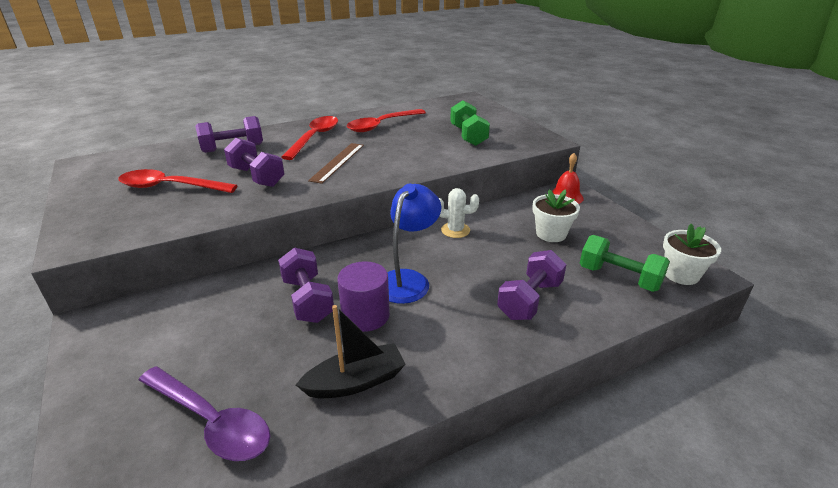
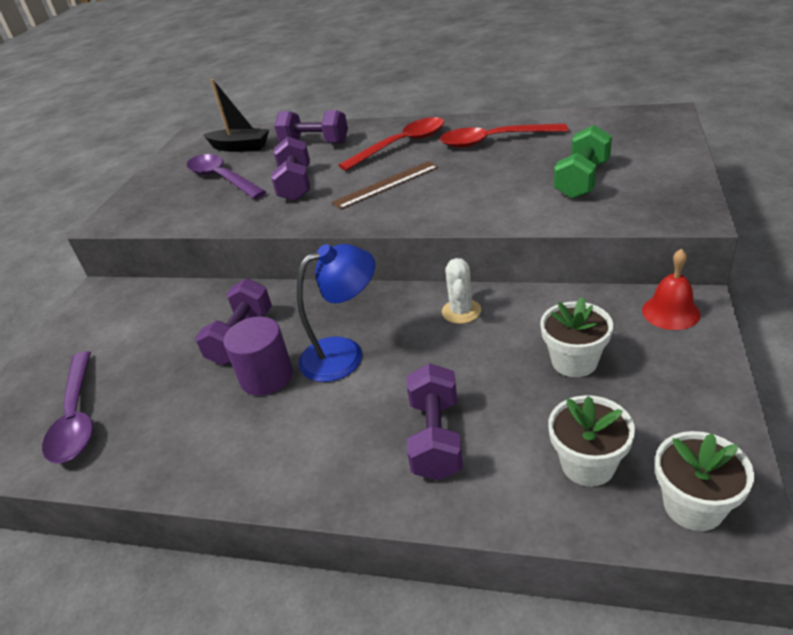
camera: 45 degrees right, 5 degrees up
red spoon [119,169,238,193] -> purple spoon [187,154,267,199]
black boat [296,305,405,398] -> black boat moved to [203,79,270,152]
white cactus [439,188,479,238] -> white cactus turned 45 degrees clockwise [442,258,481,324]
purple dumbbell [497,250,567,320] -> purple dumbbell turned 75 degrees counterclockwise [407,363,463,481]
green dumbbell [580,235,670,292] -> white flower pot [548,395,635,487]

